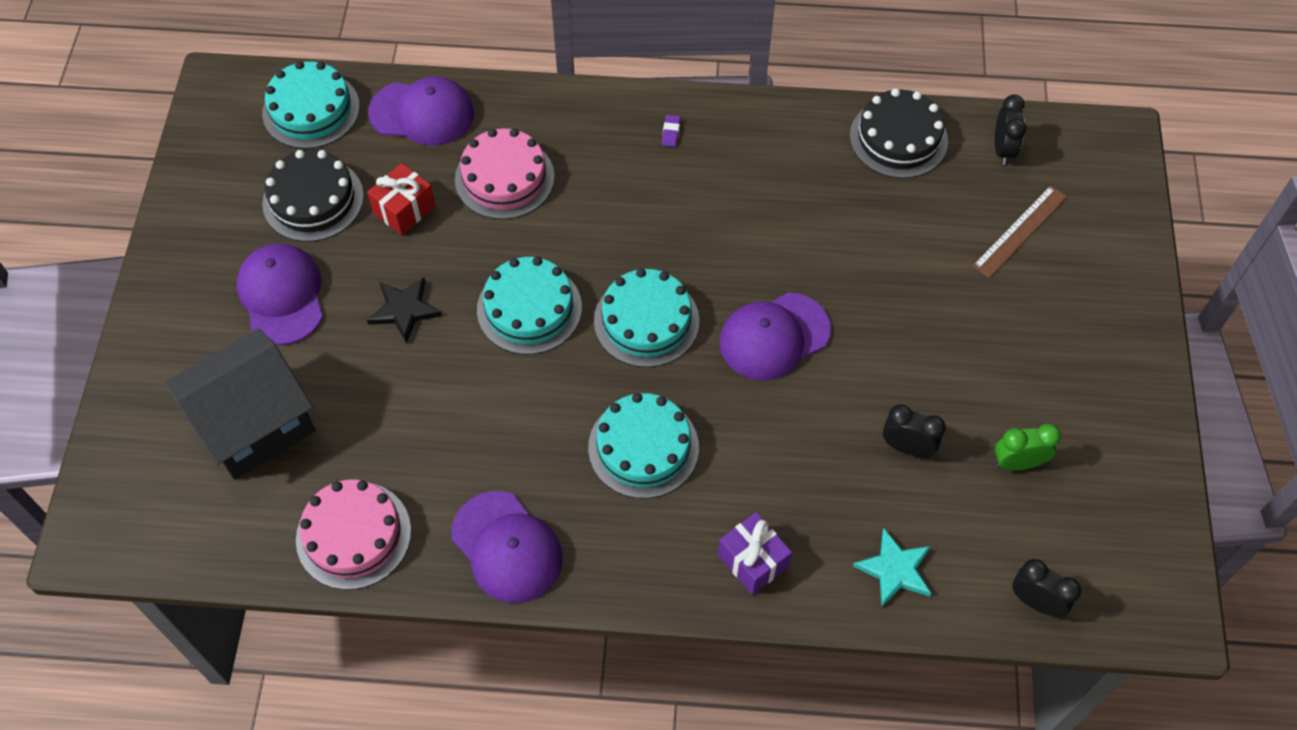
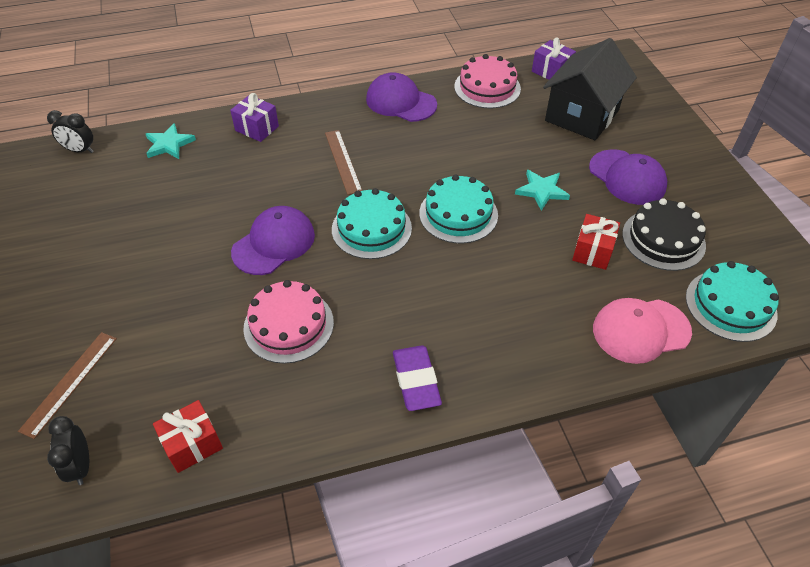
camera: 160 degrees right, 10 degrees down
black star [367,277,442,343] -> turquoise star [515,170,570,211]
purple cap [368,77,474,146] -> pink cap [593,298,692,364]
pink cake [455,128,555,219] -> pink cake moved to [243,280,334,364]
turquoise cake [588,393,699,498] -> brown ruler [325,130,362,195]
purple eraser [662,115,681,147] -> purple eraser [393,345,442,411], size x2.32
black cake [850,88,948,178] -> red gift [153,400,223,473]
black clock [883,404,946,457] -> none
green clock [995,424,1061,471] -> none
none -> purple gift [532,38,576,80]

